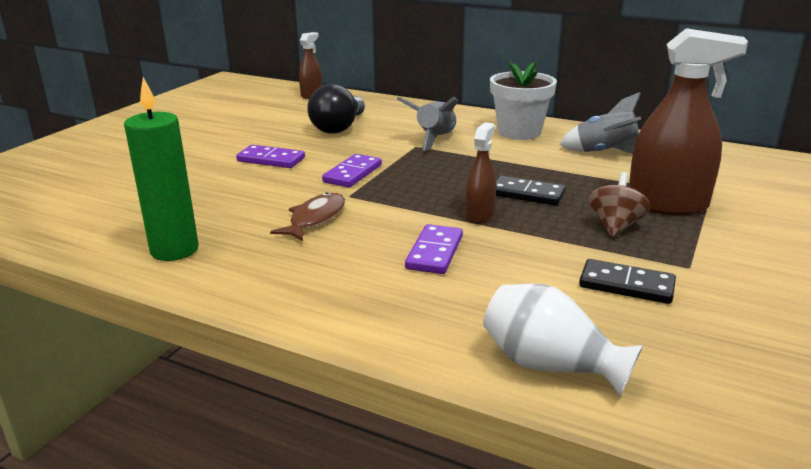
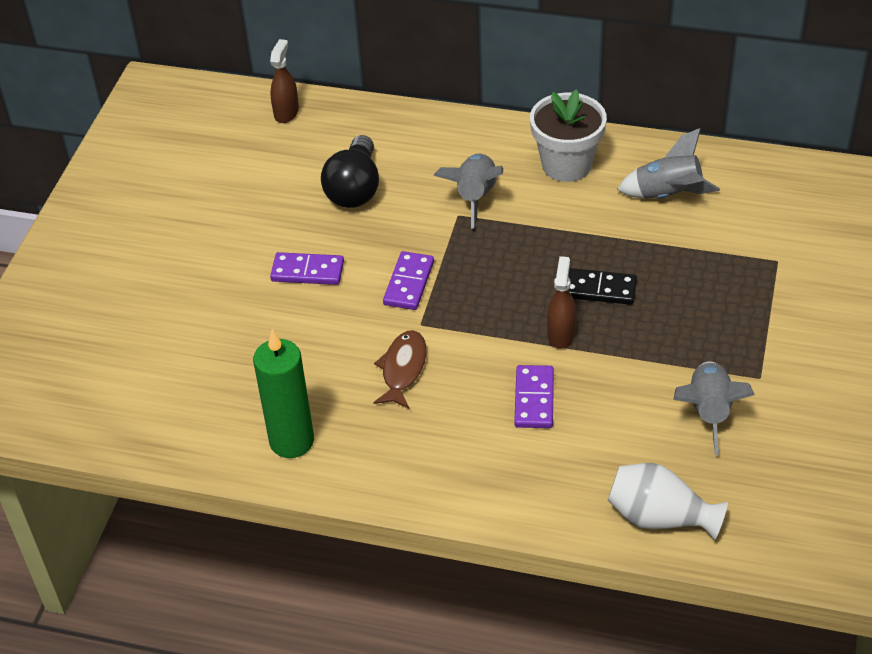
camera: 10 degrees left, 20 degrees up
black domino [579,259,676,304] -> grey rocket [673,361,755,455]
brown spinning top [588,172,650,237] -> none
brown spray bottle [629,28,748,215] -> none

